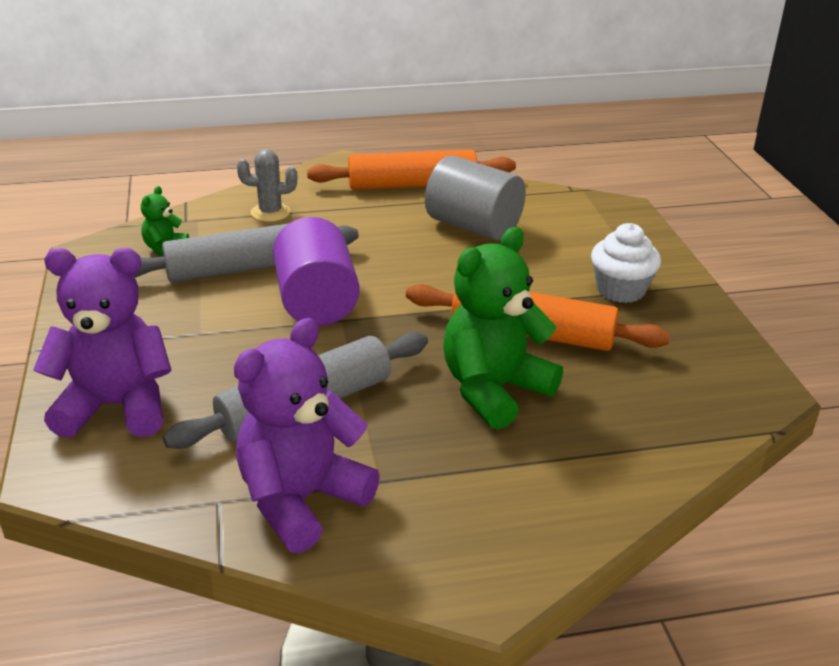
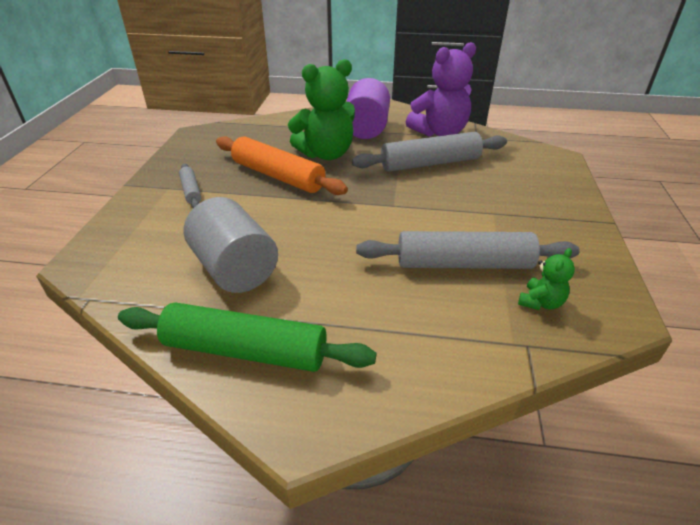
camera: 160 degrees left, 5 degrees up
purple teddy bear [33,248,172,438] -> none
grey cactus [237,149,297,222] -> none
purple cylinder [273,217,360,326] -> purple cylinder moved to [346,78,390,139]
orange rolling pin [307,150,516,190] -> green rolling pin [118,302,377,372]
white cupcake [591,223,661,303] -> grey rolling pin [179,163,201,208]

